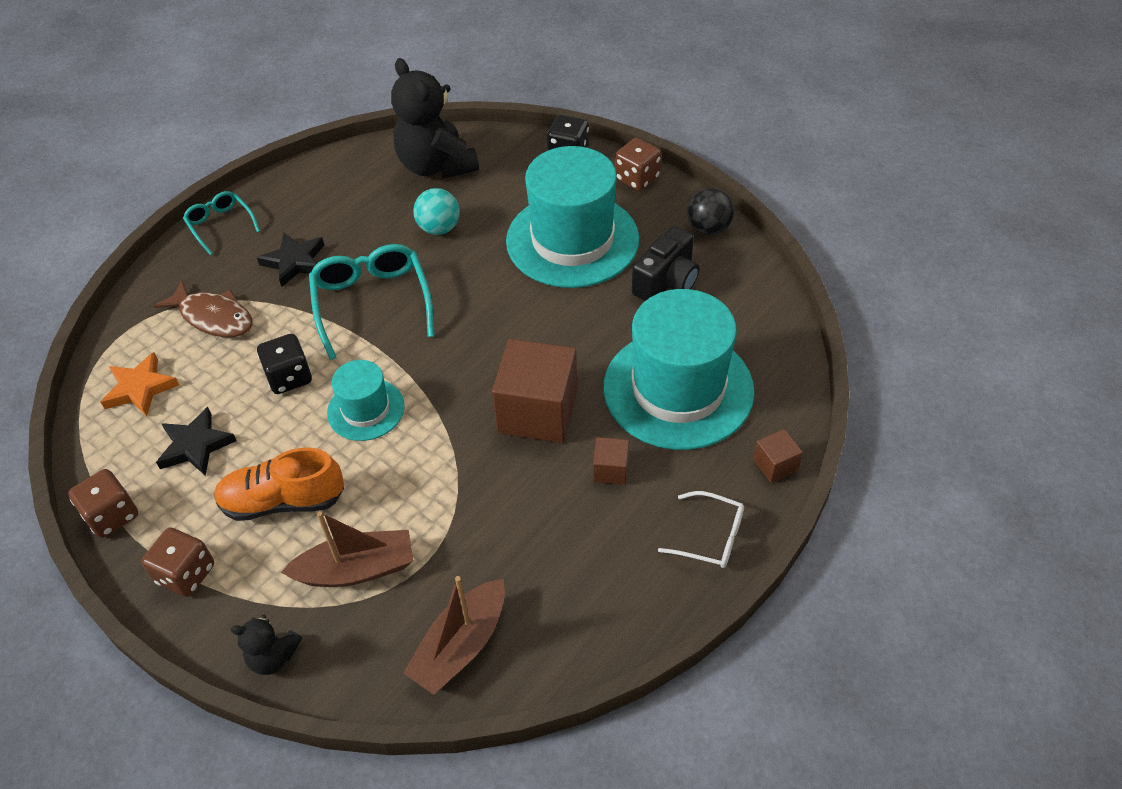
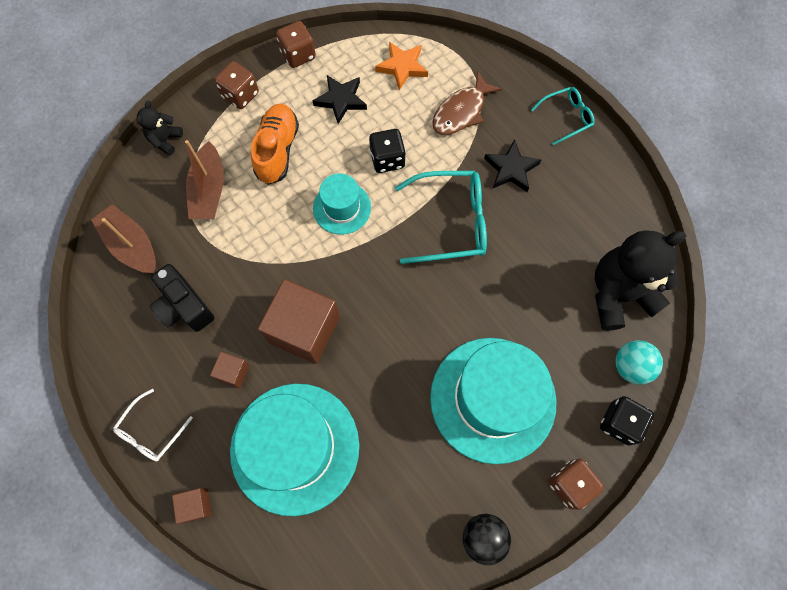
camera: 100 degrees right, 20 degrees up
turquoise ball [413,188,460,235] -> turquoise ball moved to [615,340,663,385]
black camera [632,226,699,301] -> black camera moved to [150,264,214,332]

